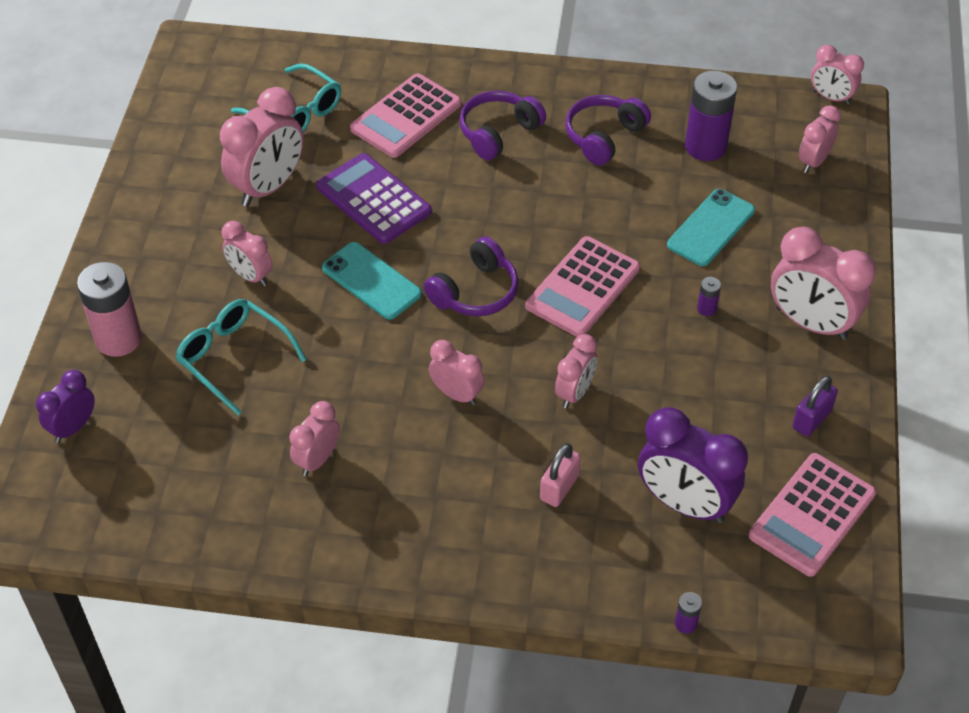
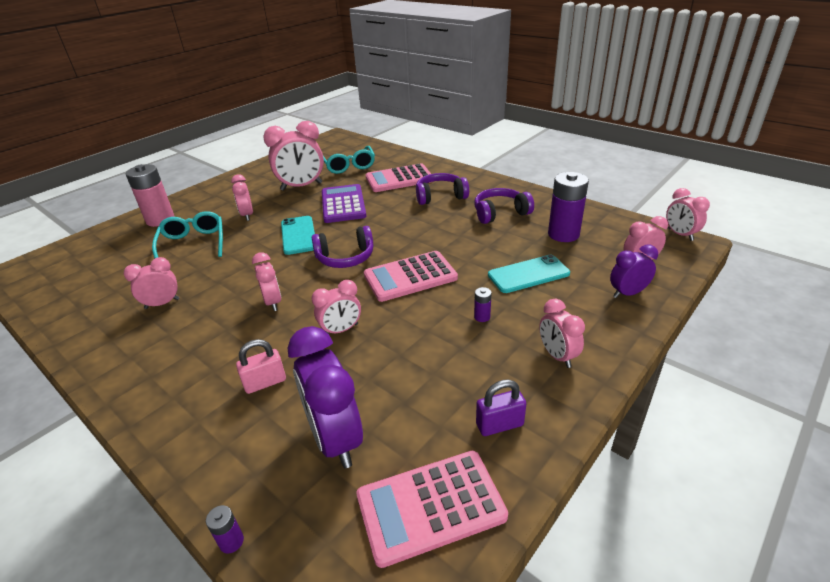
camera: 35 degrees right, 15 degrees down
purple clock [36,370,94,443] -> purple clock moved to [610,245,658,298]
pink clock [771,226,876,340] -> pink clock [539,299,585,368], size x0.57

